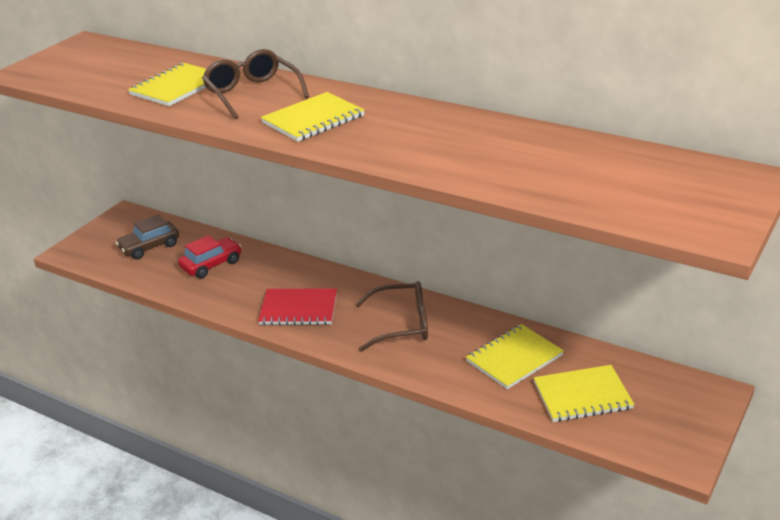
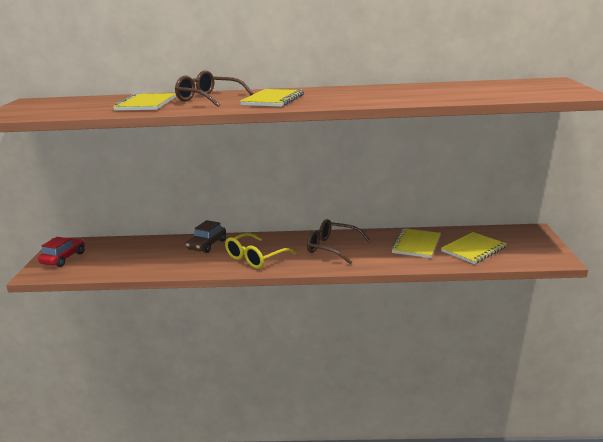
camera: 30 degrees left, 10 degrees down
brown car [116,215,179,259] -> brown car moved to [186,220,226,253]
red car [178,235,242,279] -> red car moved to [38,237,85,267]
red notebook [258,288,337,325] -> yellow glasses [225,233,297,269]
brown glasses [355,281,428,352] -> brown glasses turned 120 degrees counterclockwise [307,219,371,264]

